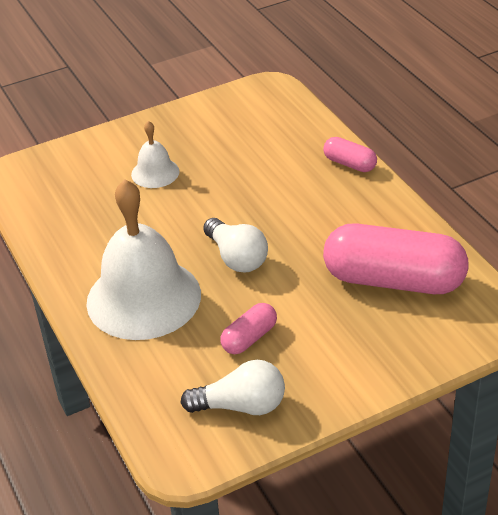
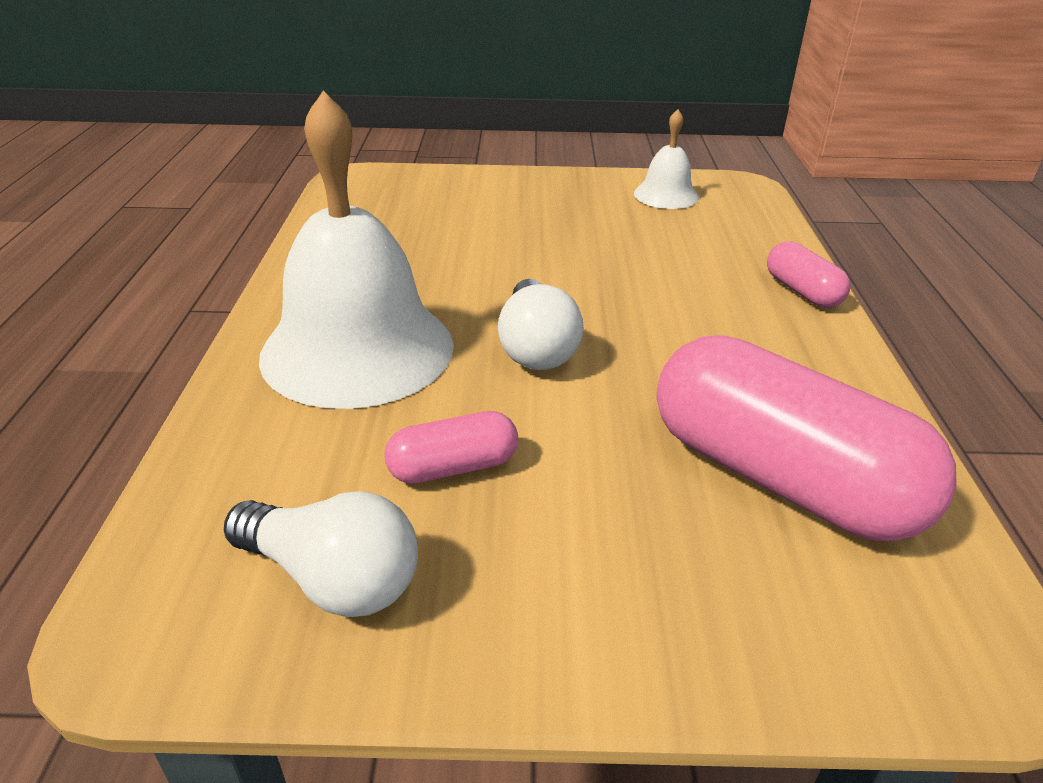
camera: 25 degrees right, 5 degrees down
white bell [131,121,179,188] -> white bell moved to [634,109,699,209]

